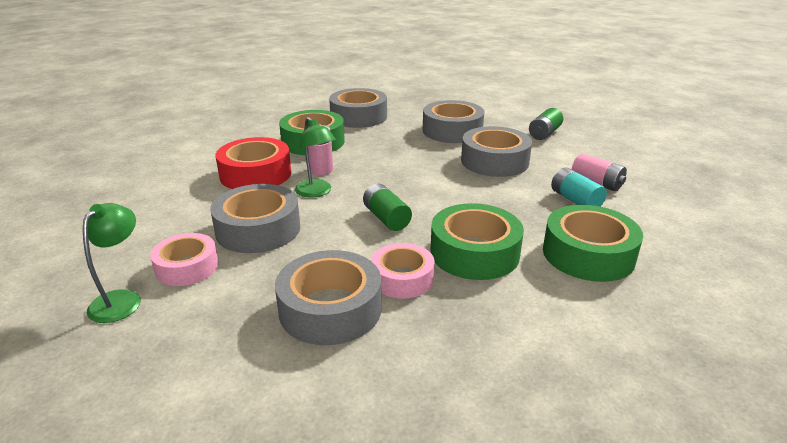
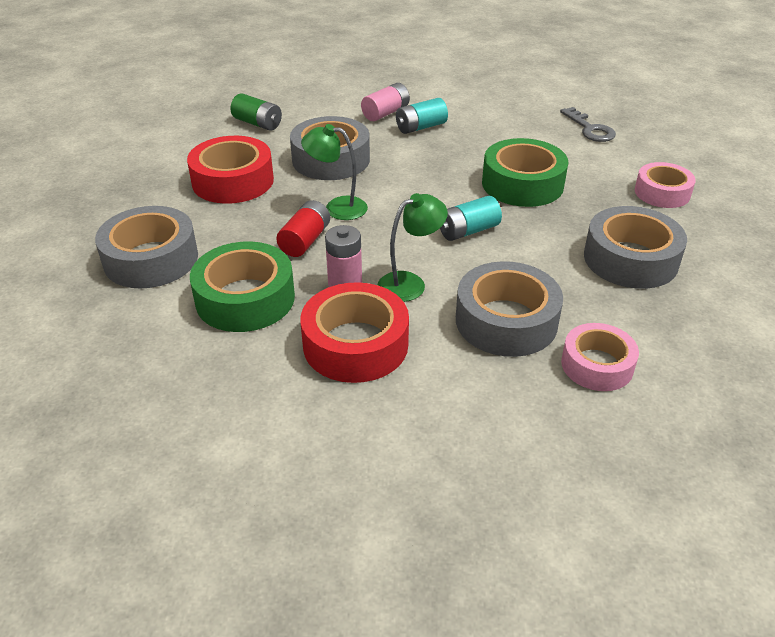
camera: 90 degrees left, 10 degrees up
green lamp [83,203,141,323] -> green lamp moved to [301,124,368,220]
green battery [363,184,412,231] -> turquoise battery [440,196,502,241]
pink tape [371,243,435,299] -> pink tape moved to [635,162,696,208]
grey tape [423,100,485,143] -> red tape [187,136,274,204]
green tape [543,205,643,282] -> none
none -> red battery [276,200,330,257]
none -> grey key [560,107,616,142]

